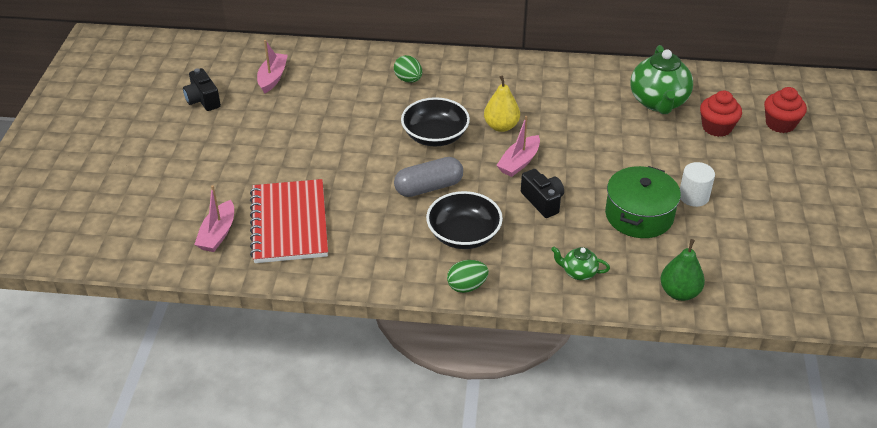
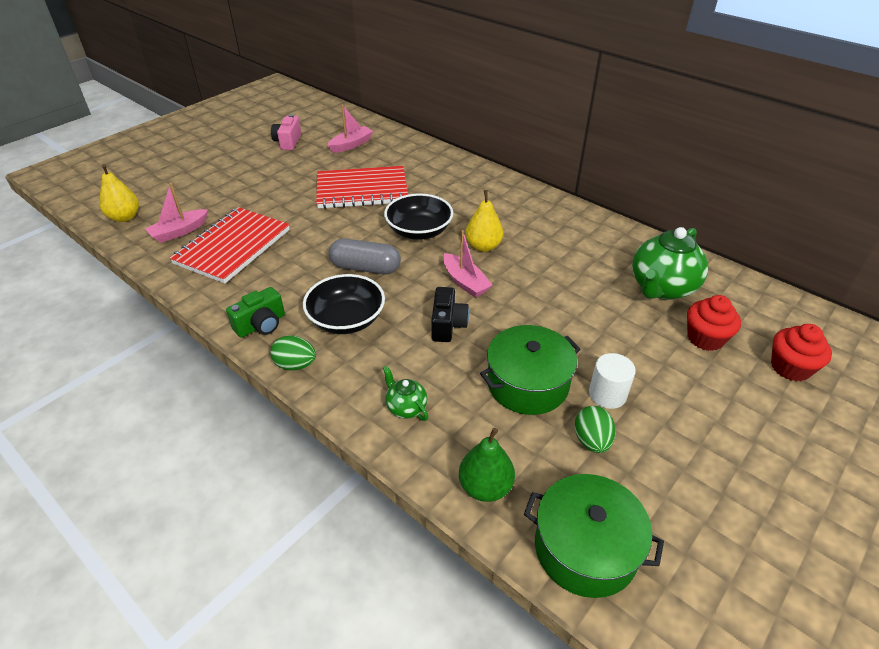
camera: 35 degrees right, 0 degrees up
black camera [183,68,221,111] -> pink camera [271,114,301,150]
green egg [394,55,422,83] -> green egg moved to [575,406,616,453]
pink boat [496,116,540,177] -> pink boat turned 105 degrees counterclockwise [443,230,493,298]
none -> yellow pear [99,164,139,222]
none -> green camera [226,287,285,338]
none -> red notebook [316,166,408,209]
none -> green pot [524,474,664,598]

